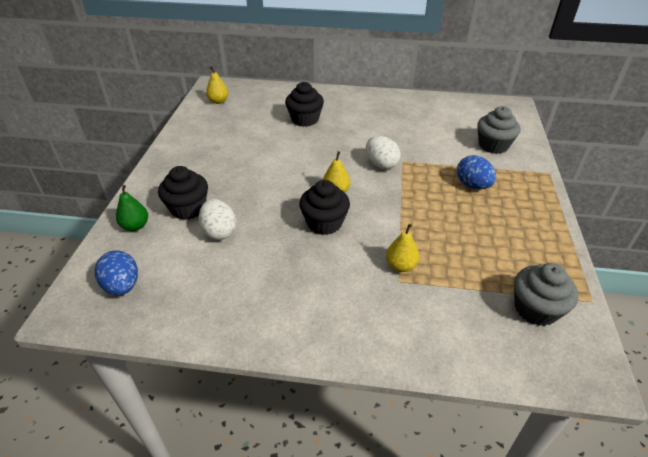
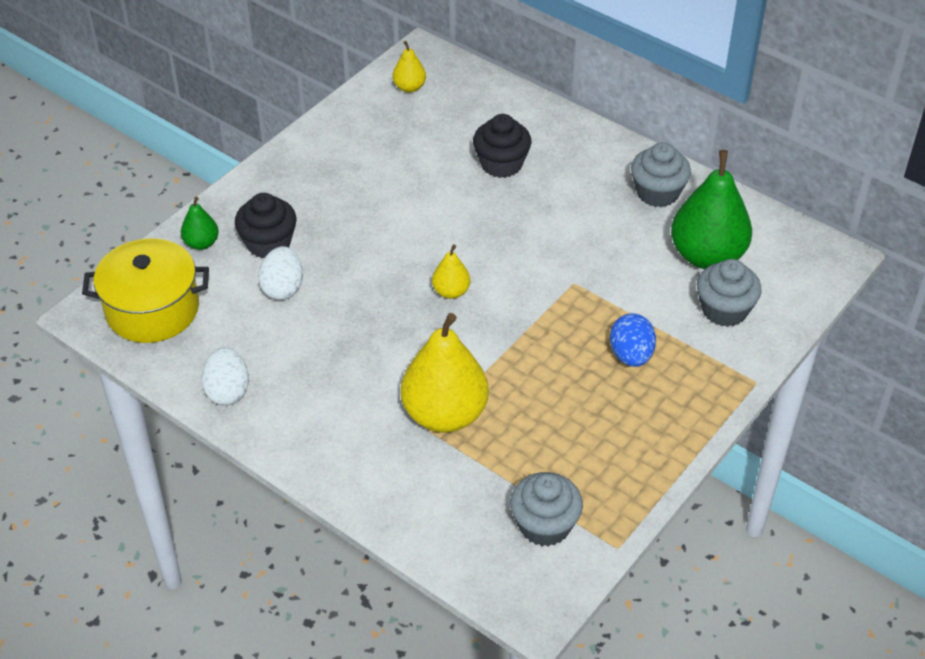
camera: 30 degrees right, 5 degrees up
blue egg [95,250,138,296] -> yellow pot [82,238,209,343]
black cupcake [299,180,350,235] -> none
white egg [366,136,401,169] -> white egg moved to [202,347,249,405]
yellow pear [386,224,420,272] -> yellow pear [401,313,489,432], size x2.10
none -> grey cupcake [631,142,691,207]
none -> green pear [671,150,752,269]

